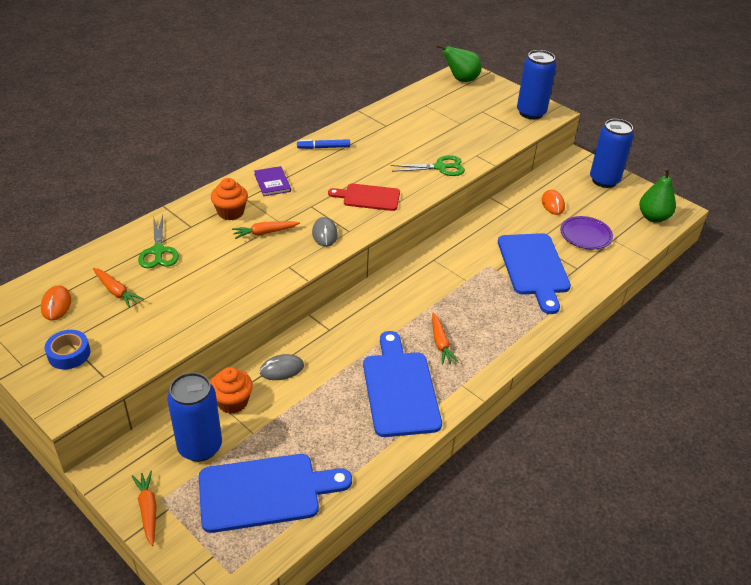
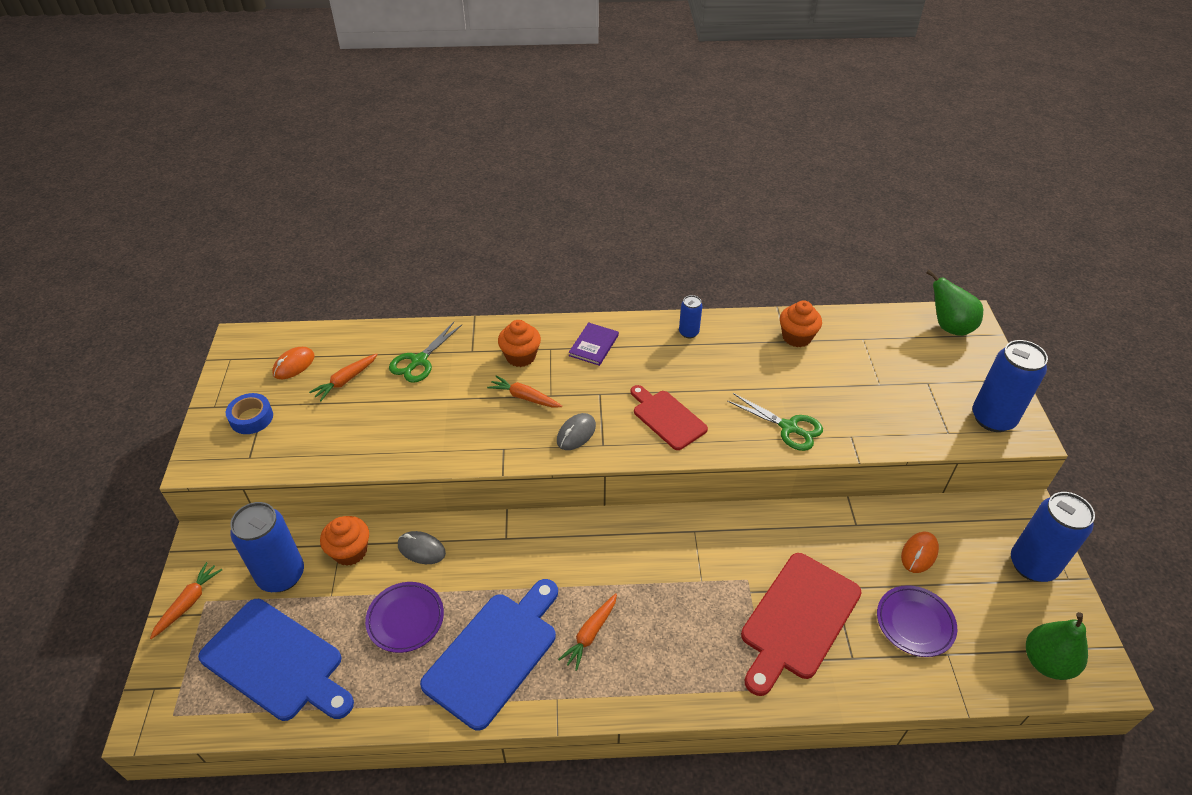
camera: 45 degrees right, 5 degrees up
orange carrot [93,268,144,308] -> orange carrot turned 45 degrees clockwise [309,354,378,401]
blue marker [297,139,350,149] -> blue can [679,295,702,338]
blue cutting board [498,233,571,314] -> red cutting board [741,553,862,696]
none -> purple plate [365,582,444,653]
none -> orange cupcake [780,300,822,347]

